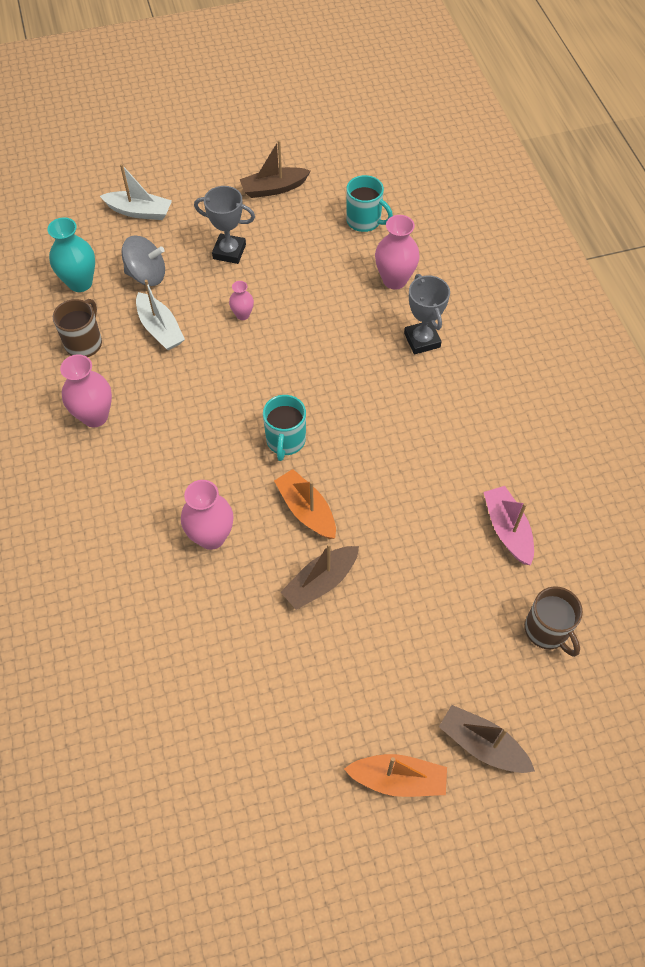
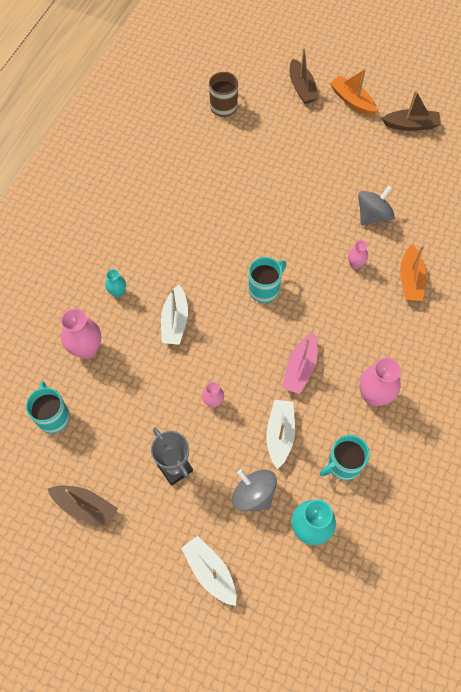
camera: 140 degrees left, 5 degrees up
brown mug [53,299,102,357] -> turquoise mug [320,435,370,480]
pink vase [181,480,234,550] -> pink vase [348,240,368,269], size x0.55
orange boat [274,469,336,539] -> orange boat moved to [400,244,426,301]
brown boat [281,543,359,610] -> brown boat moved to [382,90,441,131]
grey trophy [404,274,450,354] -> turquoise vase [105,269,126,298]
pink boat [484,486,534,565] -> pink boat moved to [282,332,318,394]
none -> white boat [161,285,188,345]
none -> grey spinning top [358,186,395,226]

